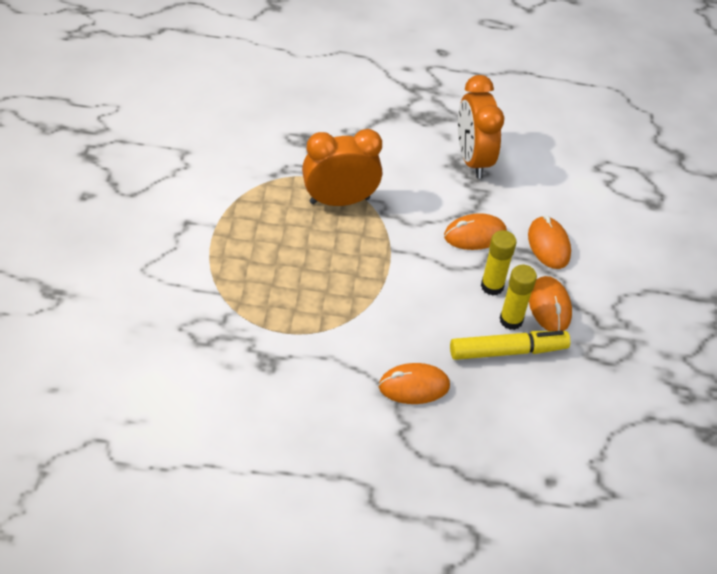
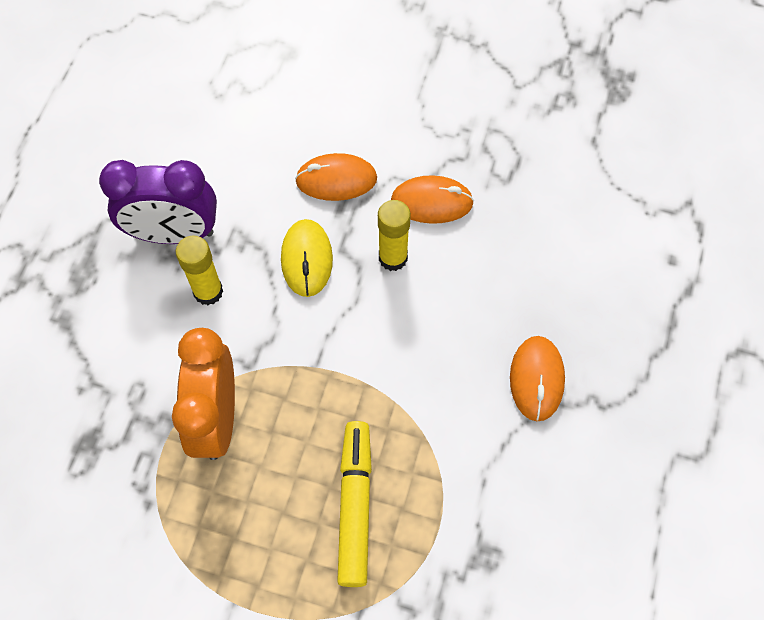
camera: 75 degrees left, 15 degrees up
orange mouse [444,213,507,250] -> yellow mouse [281,219,333,297]
yellow marker [450,331,571,360] -> yellow marker moved to [337,421,372,587]
orange clock [458,75,504,178] -> purple clock [99,160,217,244]
yellow glue stick [499,265,537,330] -> yellow glue stick moved to [176,236,223,305]

